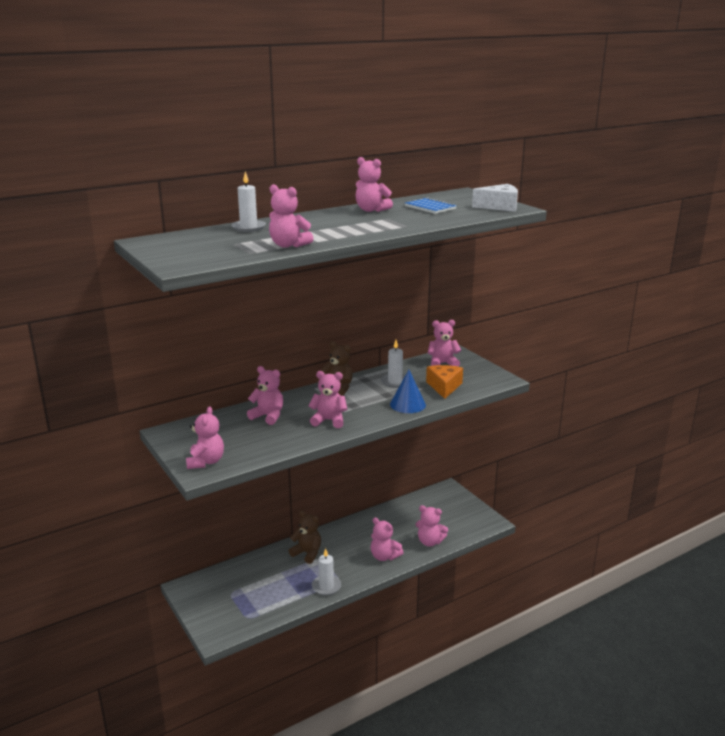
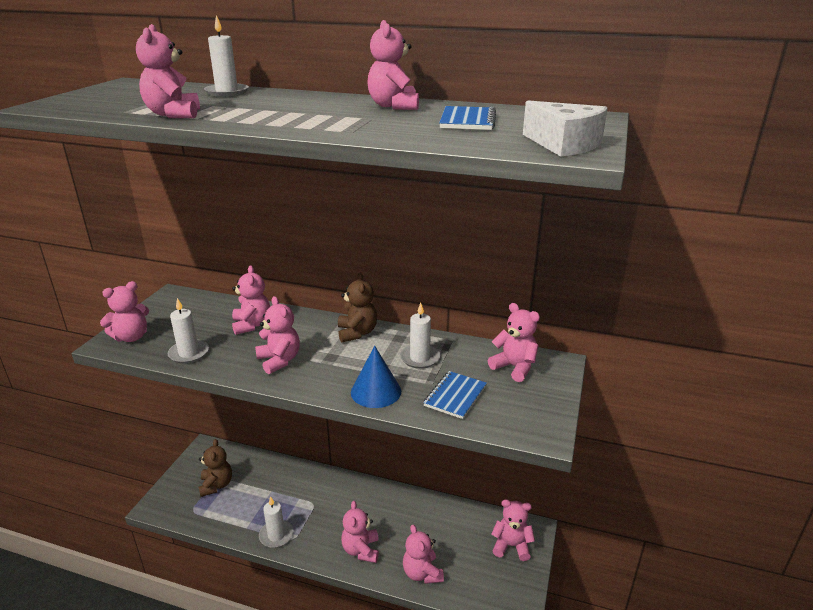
camera: 50 degrees right, 5 degrees up
brown teddy bear [289,511,321,564] -> brown teddy bear moved to [199,439,232,497]
orange cheese [426,365,463,399] -> blue notebook [423,371,487,419]
none -> white candle [168,298,209,364]
none -> pink teddy bear [491,499,535,561]

